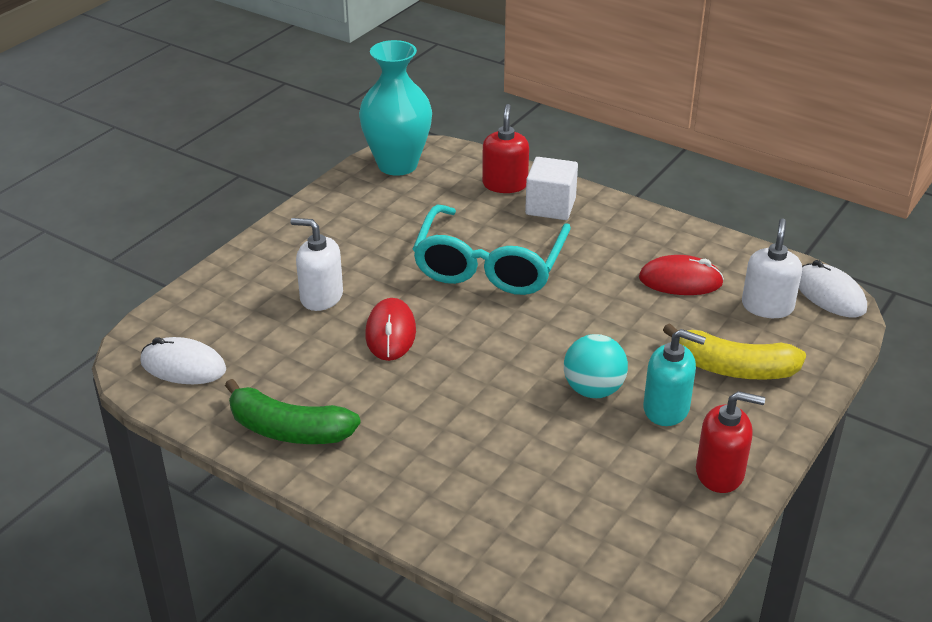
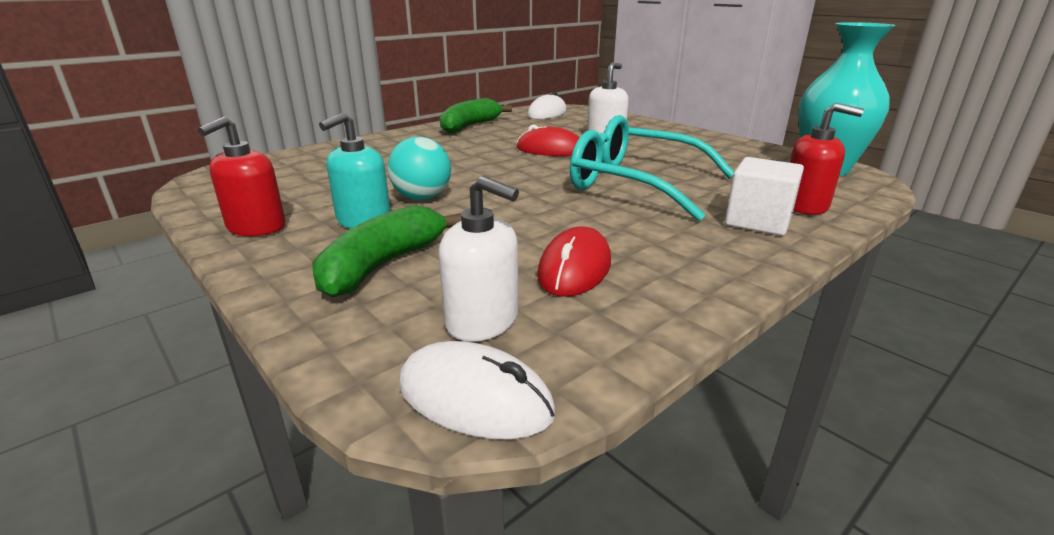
camera: 105 degrees right, 10 degrees down
yellow banana [663,323,806,380] -> green banana [312,205,461,298]
white mouse [799,260,867,317] -> white mouse turned 45 degrees clockwise [399,341,556,440]

